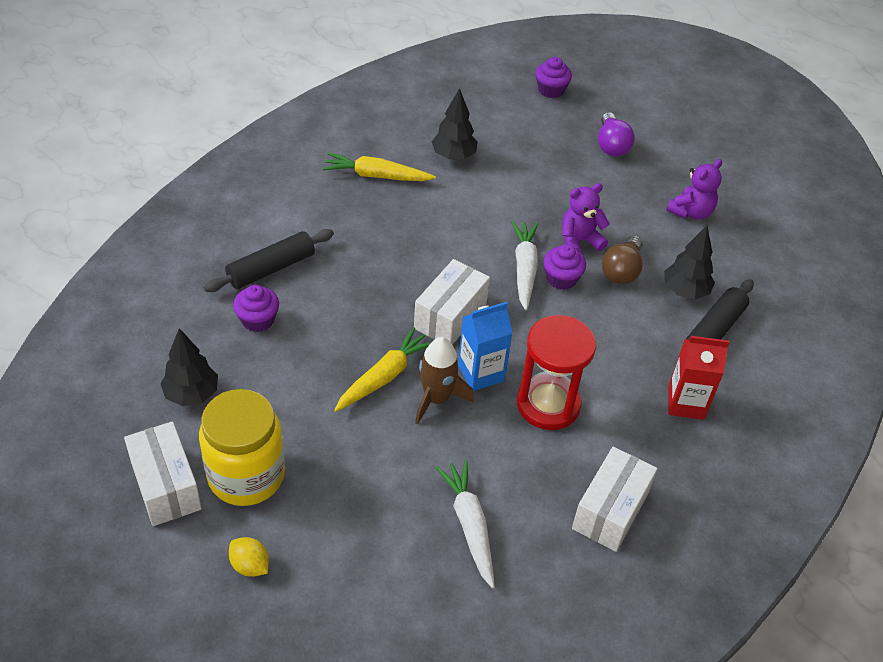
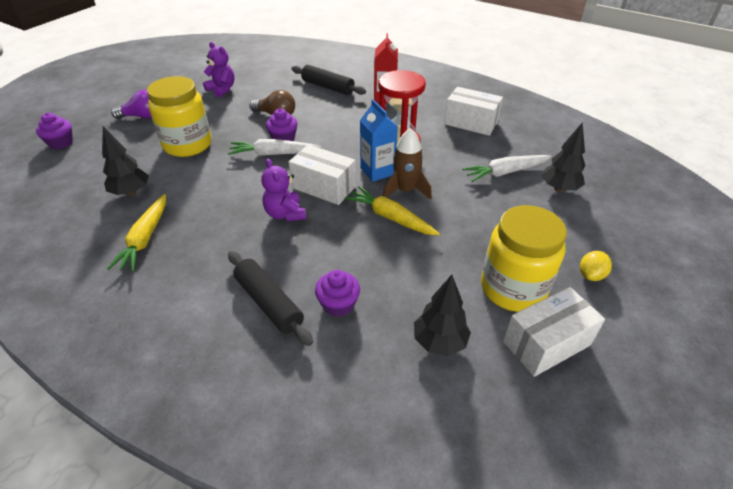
camera: 90 degrees left, 5 degrees down
purple teddy bear [562,183,610,253] -> purple teddy bear moved to [261,159,306,222]
black tree [664,226,715,299] -> black tree moved to [541,122,585,192]
none -> yellow jar [147,76,212,157]

